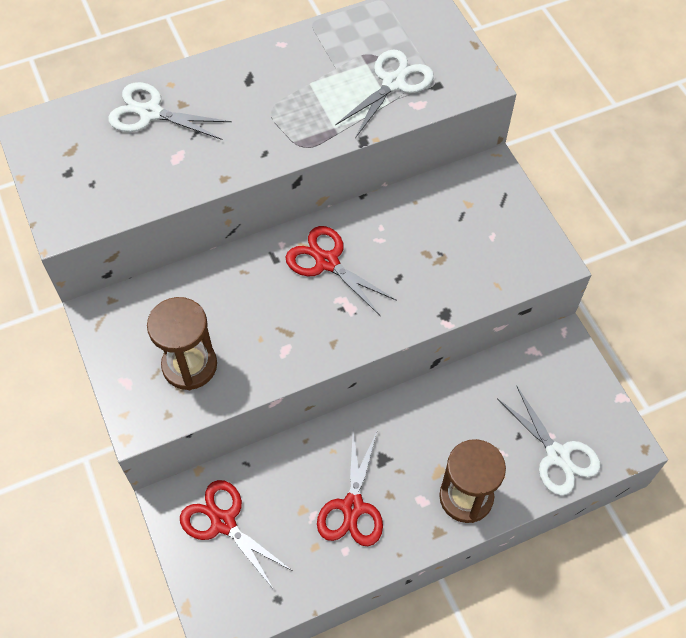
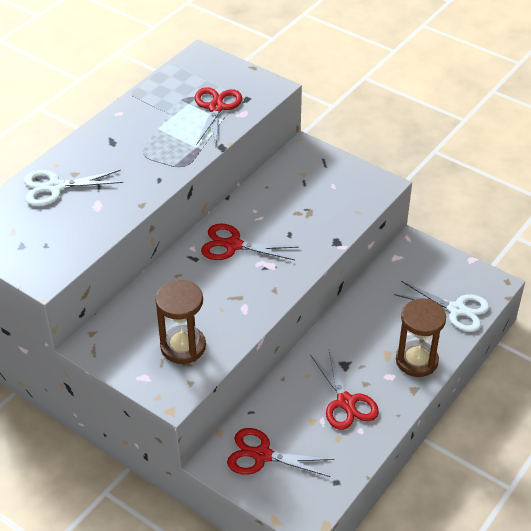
camera: 30 degrees left, 15 degrees down
white scissors [335,49,434,138] -> red scissors [195,87,242,146]

